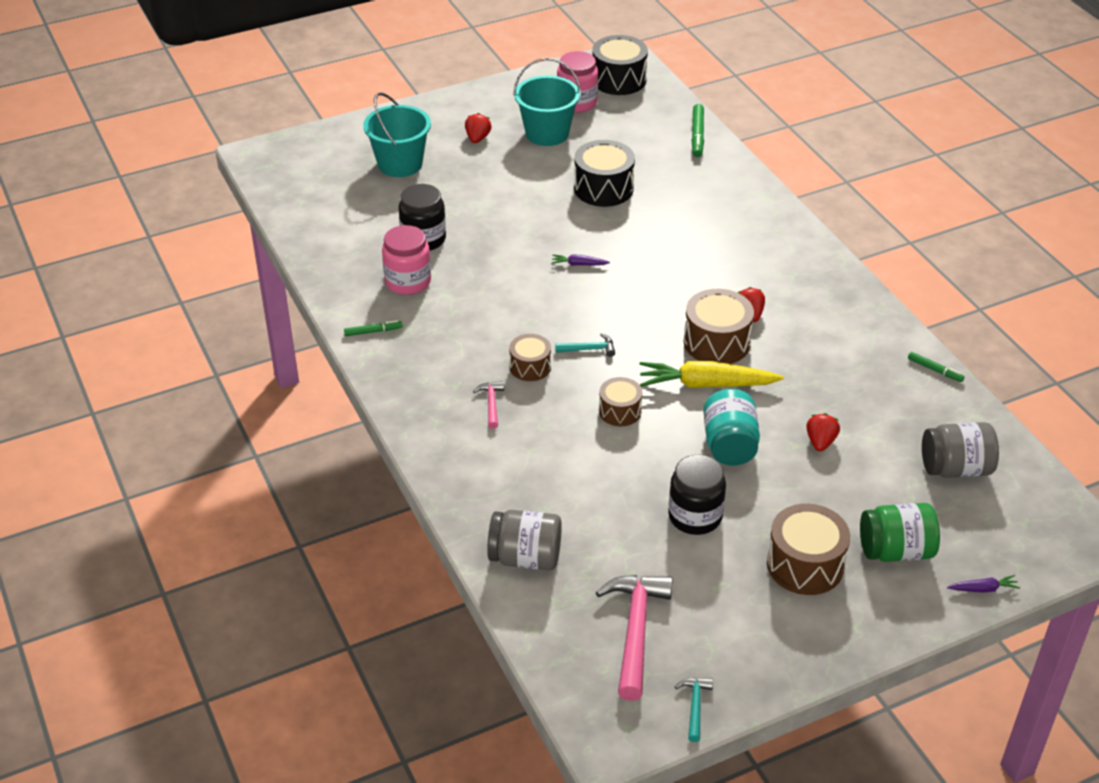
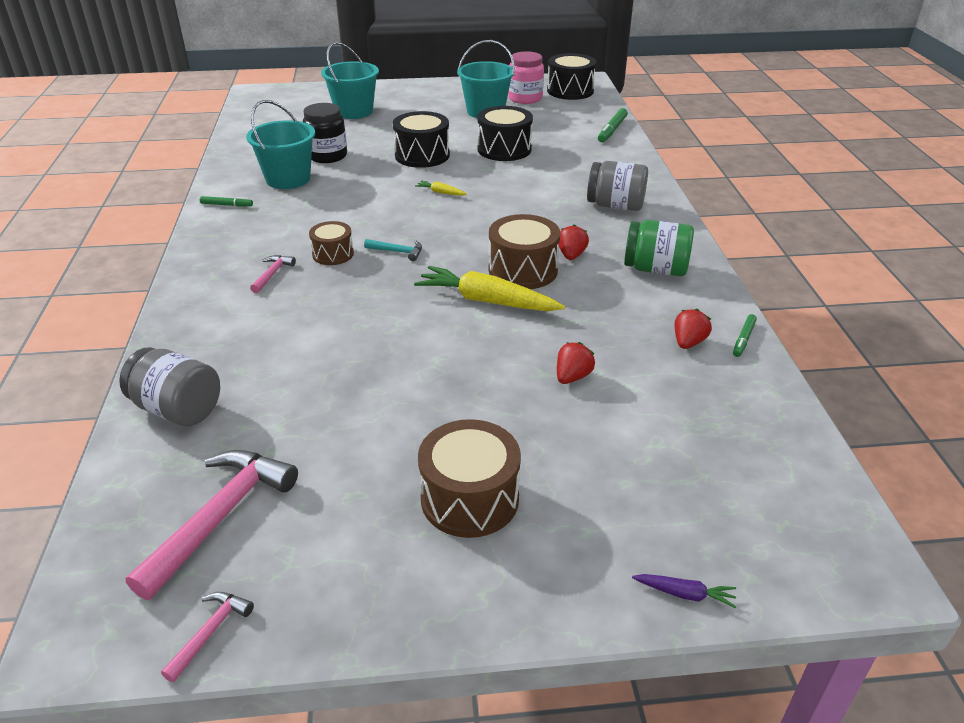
camera: 20 degrees right, 5 degrees down
pink jar [382,225,431,295] -> turquoise bucket [246,100,315,189]
red strawberry [465,113,491,143] -> red strawberry moved to [675,309,712,349]
purple carrot [551,254,610,265] -> yellow carrot [415,180,467,196]
brown drum [599,377,643,426] -> none
black jar [668,455,726,535] -> none
turquoise hammer [675,678,713,742] -> pink hammer [161,592,254,682]
turquoise jar [703,389,760,465] -> none
green jar [860,503,940,562] -> green jar moved to [624,220,694,276]
green marker [908,352,964,382] -> green marker turned 60 degrees clockwise [733,314,757,357]
grey jar [922,422,999,478] -> grey jar moved to [587,161,648,211]
none -> black drum [393,111,450,168]

